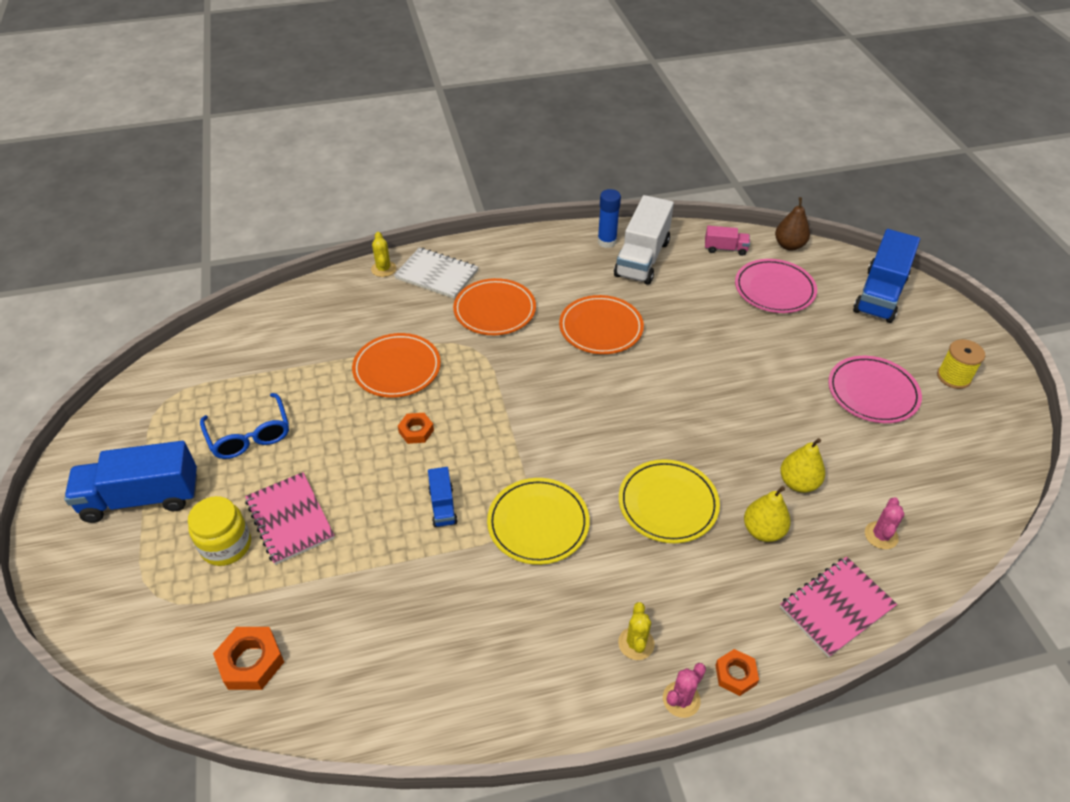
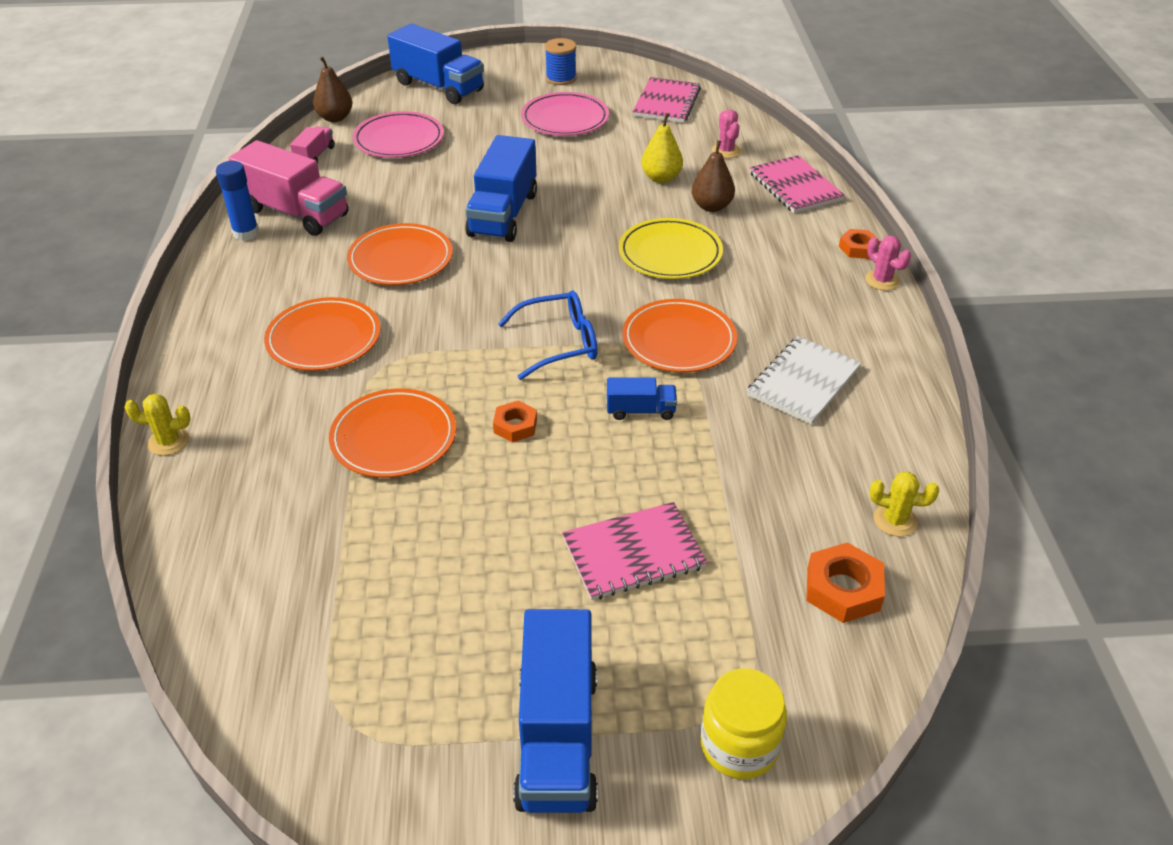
camera: 80 degrees left, 5 degrees down
yellow jar [188,496,251,566] -> yellow jar moved to [700,668,787,779]
blue glasses [200,393,289,459] -> blue glasses moved to [498,291,598,380]
white notebook [394,247,478,299] -> white notebook moved to [747,336,861,425]
yellow plate [487,478,590,565] -> orange plate [622,299,737,373]
white truck [614,195,674,285] -> pink truck [229,140,349,236]
yellow cactus [618,602,655,660] -> yellow cactus moved to [870,471,939,537]
yellow pear [744,486,791,542] -> brown pear [692,140,735,212]
pink cactus [865,497,904,549] -> pink cactus turned 45 degrees clockwise [712,109,741,158]
yellow spool [937,339,985,389] -> blue spool [545,38,577,85]
none -> blue truck [465,135,537,242]
none -> pink notebook [632,77,701,123]

